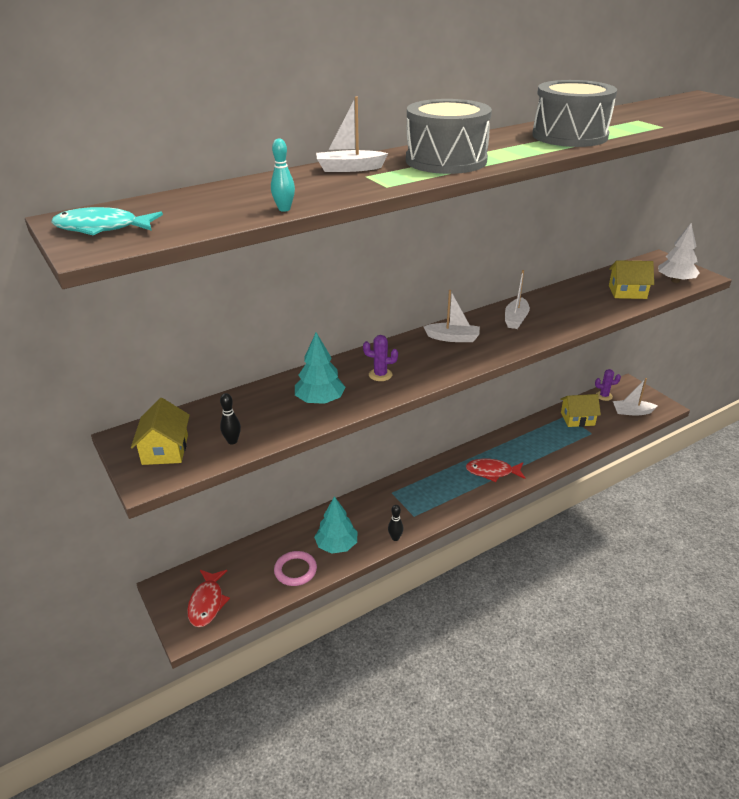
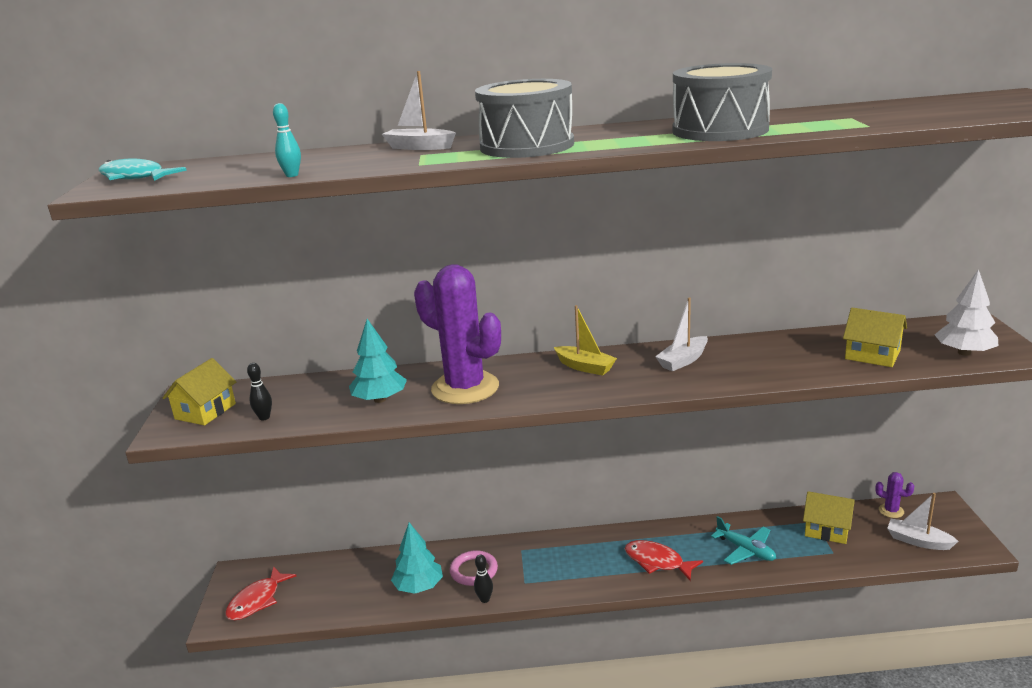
camera: 30 degrees right, 10 degrees down
pink ring [274,551,317,586] -> pink ring moved to [450,550,498,586]
purple cactus [363,335,398,381] -> purple cactus [414,264,501,404], size x2.45
white boat [423,290,480,342] -> yellow boat [554,305,617,376]
none -> turquoise plane [711,516,776,565]

